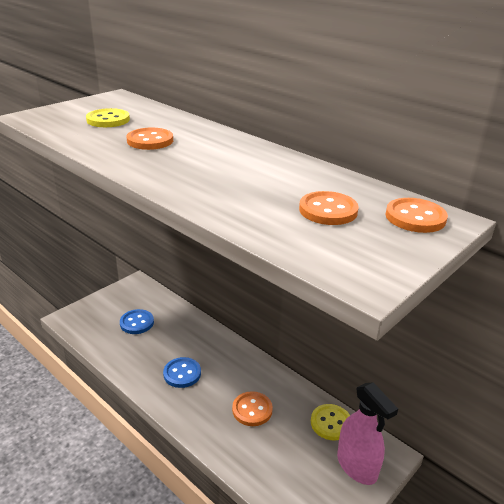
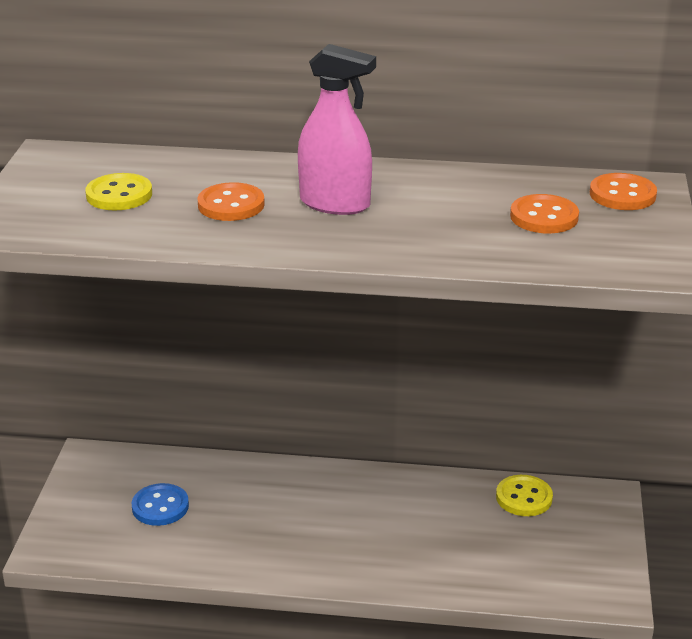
camera: 35 degrees left, 0 degrees up
blue button [163,357,201,388] -> none
orange button [232,391,273,426] -> none
pink spray bottle [337,382,398,485] -> pink spray bottle moved to [298,44,376,215]

